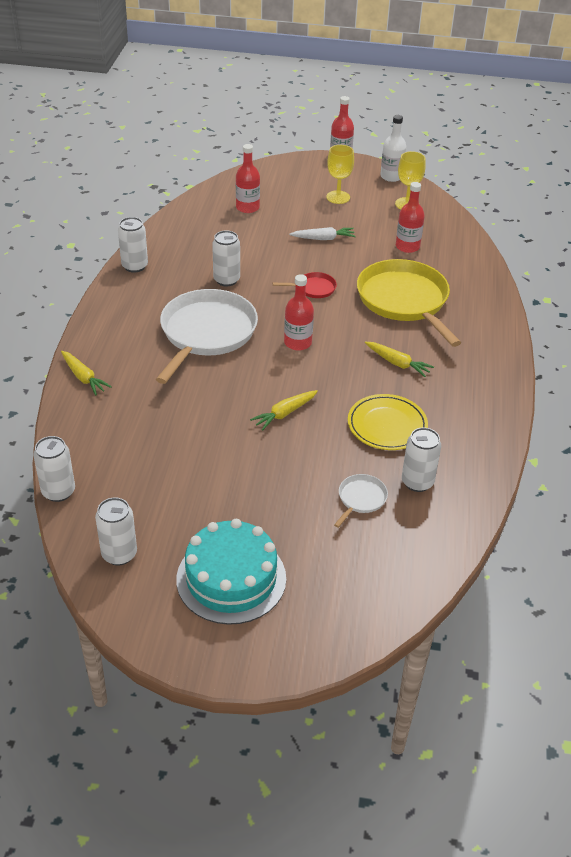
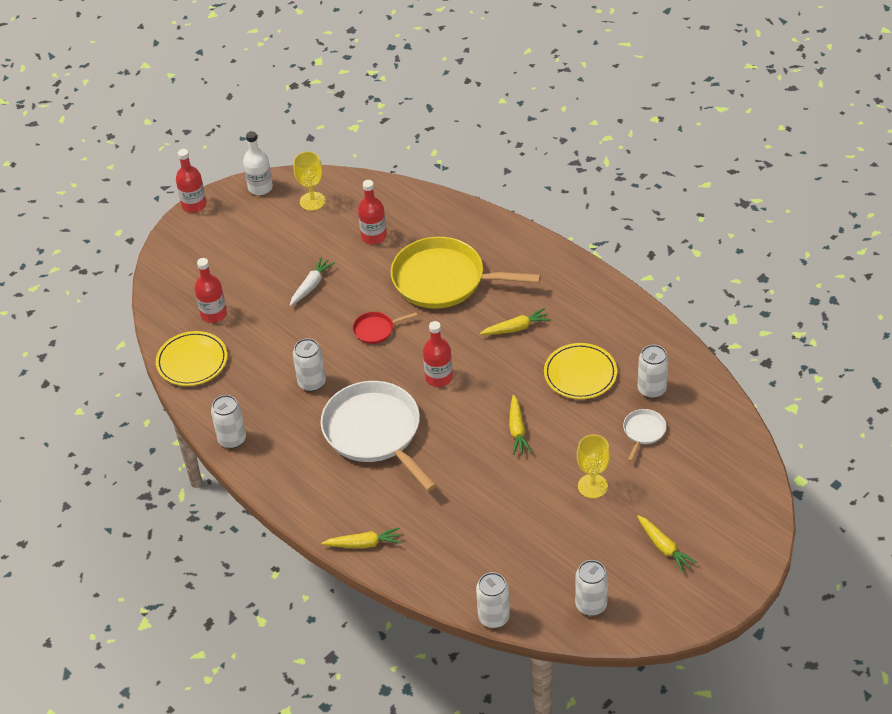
camera: 50 degrees left, 5 degrees up
turquoise cake [176,519,286,625] -> yellow carrot [637,515,697,573]
red pan [273,272,337,298] -> red pan turned 135 degrees counterclockwise [353,312,417,344]
yellow goblet [326,145,354,204] -> yellow goblet moved to [577,434,610,498]
white pan [334,474,388,528] -> white pan turned 45 degrees clockwise [623,409,666,462]
none -> yellow plate [156,331,227,386]

